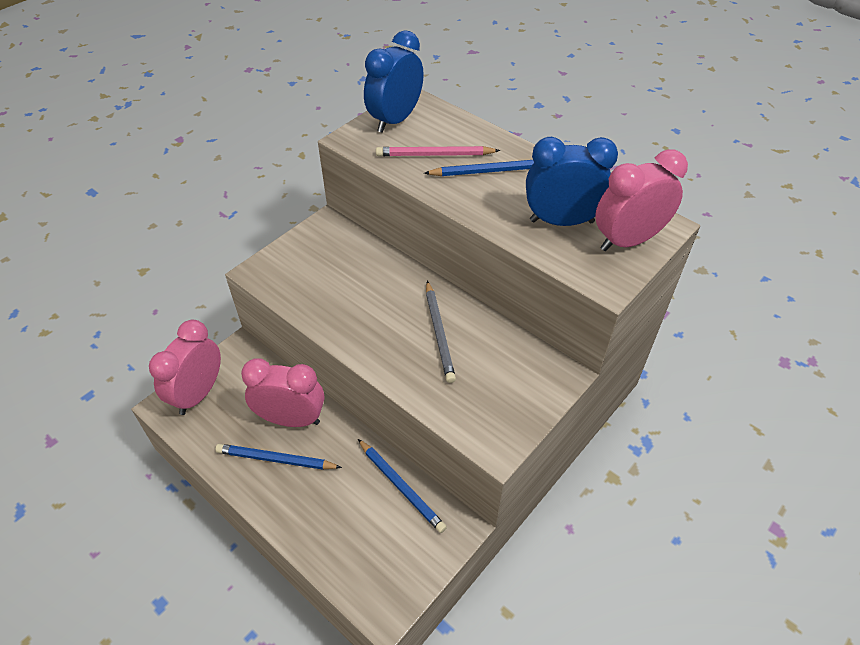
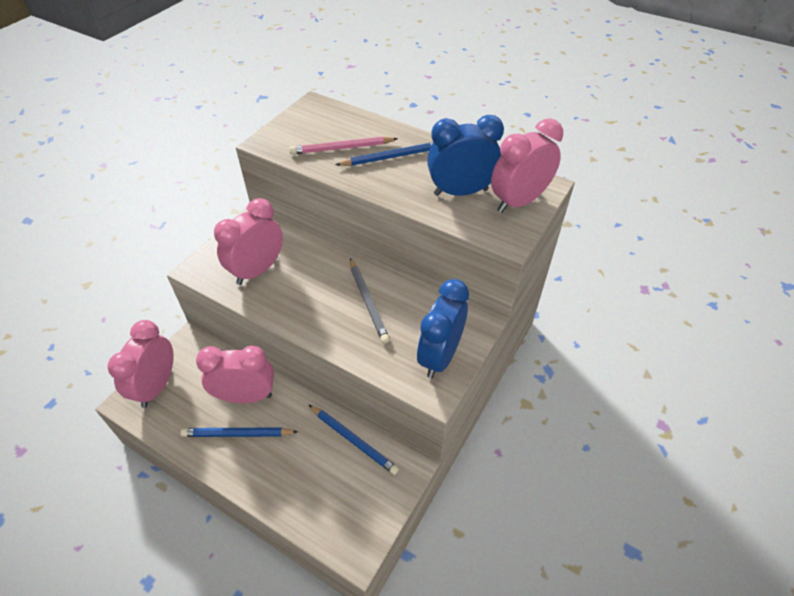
camera: 10 degrees left, 0 degrees up
blue clock [364,30,424,133] -> blue clock moved to [417,279,469,378]
none -> pink clock [214,198,283,285]

